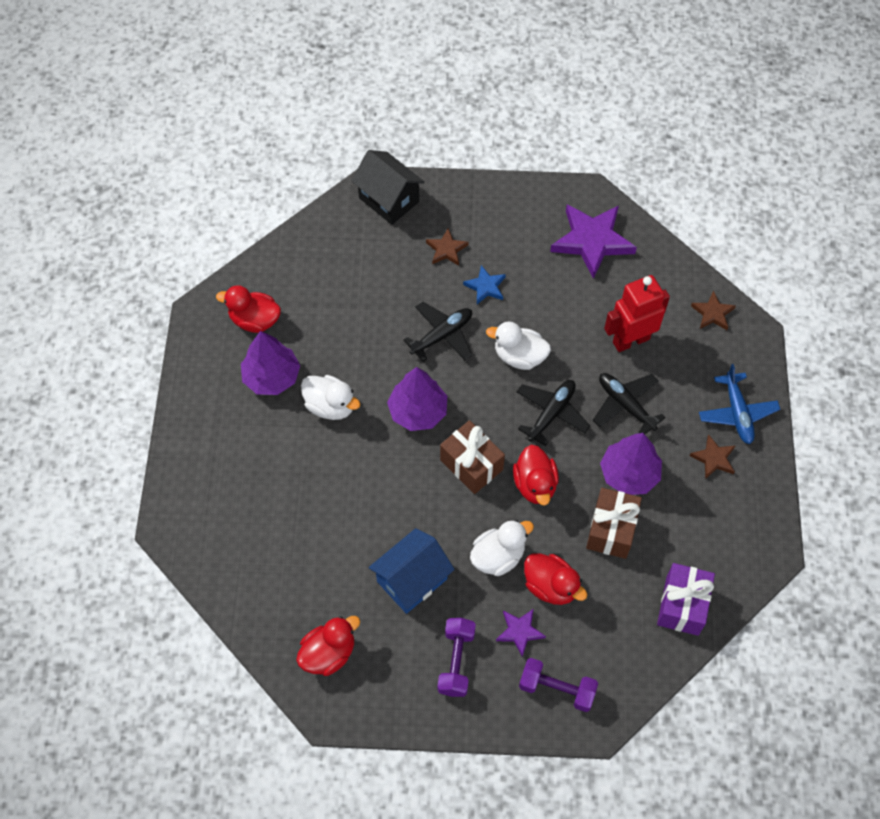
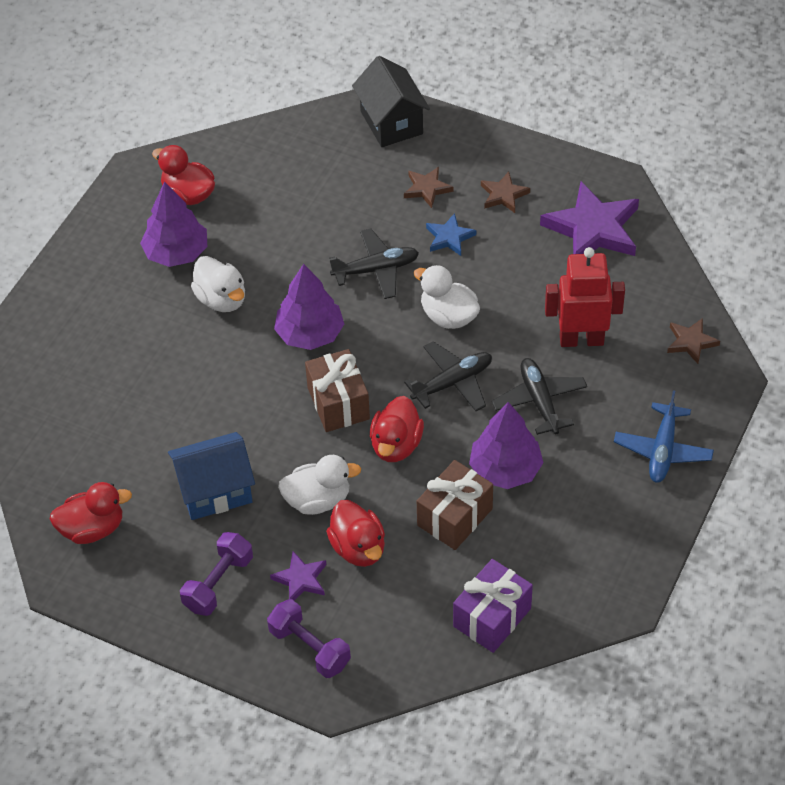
camera: 25 degrees right, 10 degrees down
brown star [690,435,735,479] -> brown star moved to [481,172,530,213]

